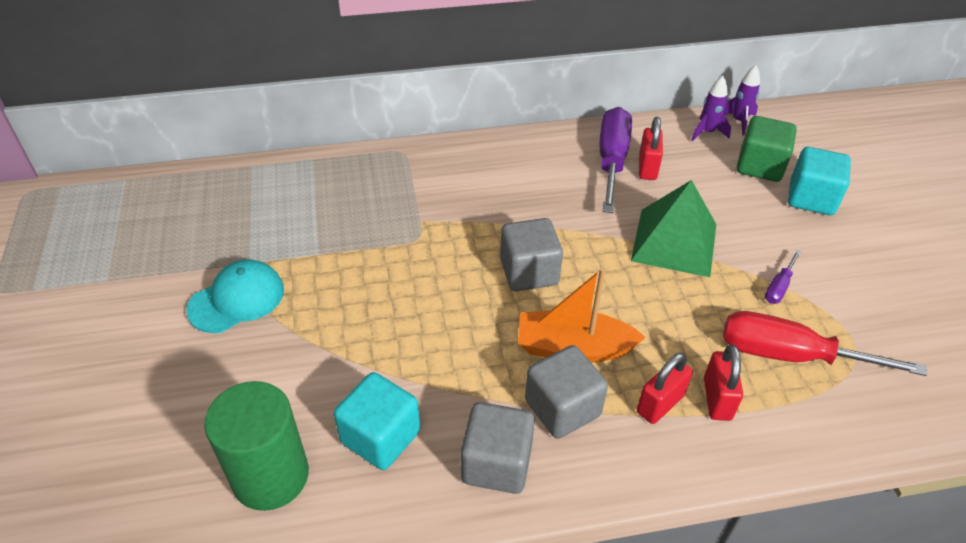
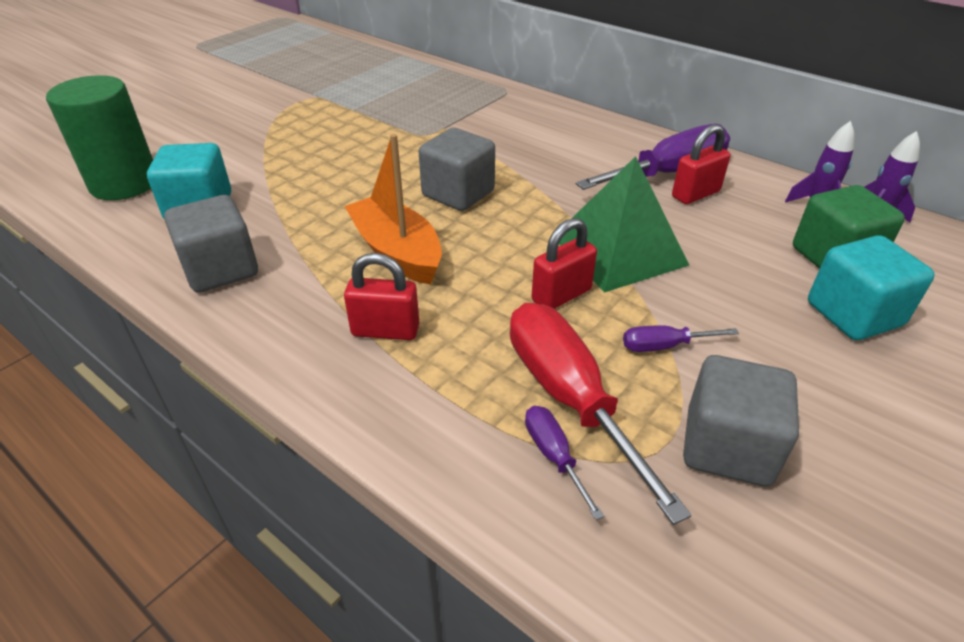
camera: 50 degrees right, 5 degrees down
turquoise cap [187,259,284,333] -> none
grey cube [525,345,608,439] -> grey cube moved to [683,355,799,486]
red padlock [704,344,743,421] -> red padlock moved to [532,218,597,309]
none -> purple screwdriver [525,406,604,520]

